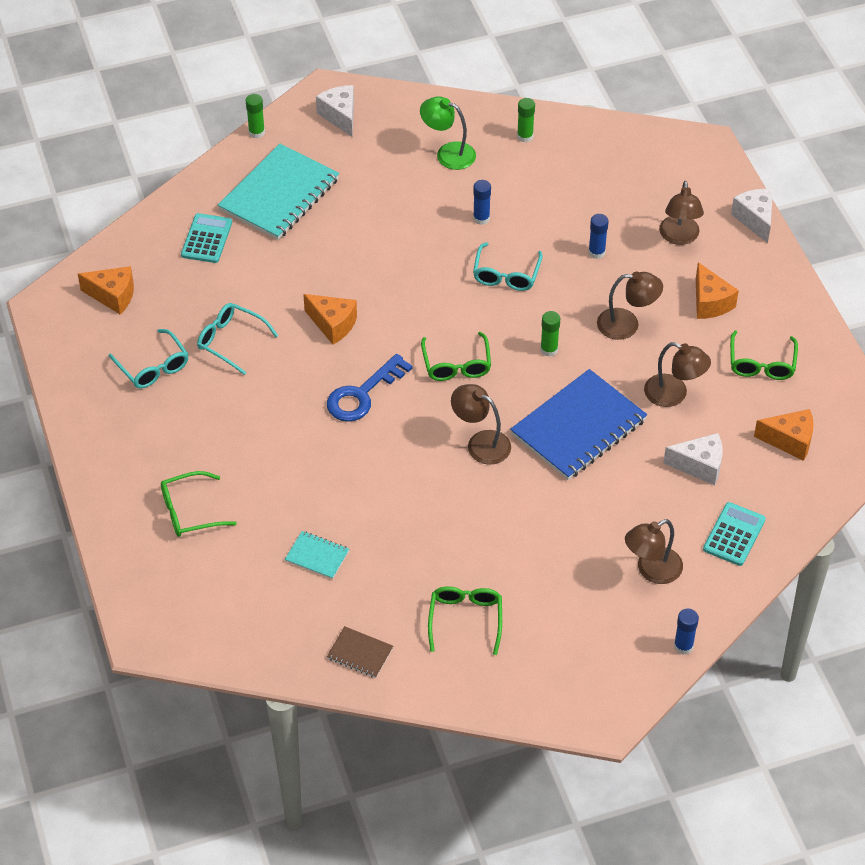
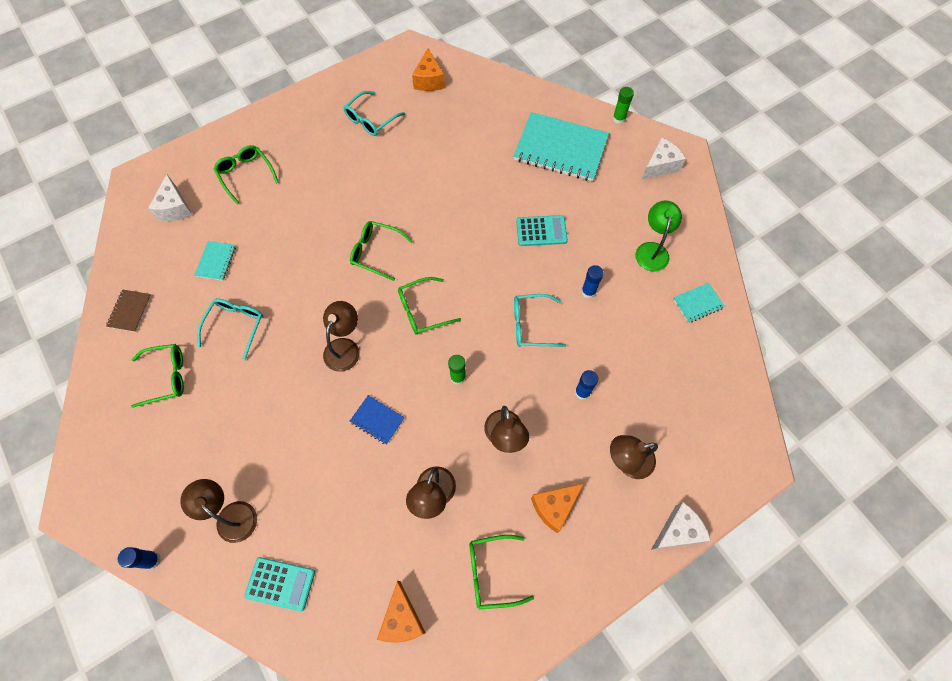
camera: 75 degrees right, 15 degrees up
turquoise calculator [181,213,232,263] -> turquoise calculator moved to [516,215,568,246]
turquoise glasses [197,303,278,375] -> turquoise glasses moved to [197,298,263,360]
orange cheese [303,294,357,344] -> none
blue key [327,354,413,422] -> green glasses [350,221,413,281]
blue notebook [510,369,647,480] -> blue notebook [350,395,405,445], size x0.45
green glue stick [517,98,535,143] -> turquoise notebook [673,283,725,323]
white cheese [663,433,723,486] -> white cheese moved to [148,174,192,221]

